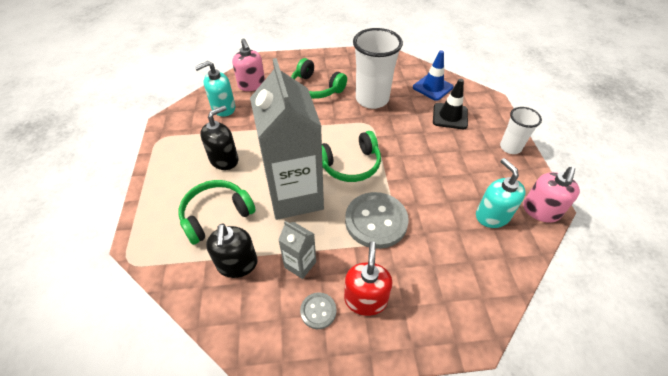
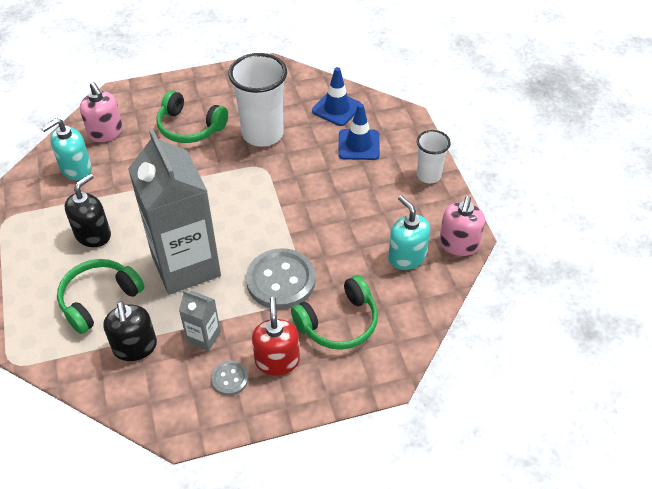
camera: 10 degrees left, 0 degrees up
green headphones [322,131,381,182] -> green headphones moved to [291,275,378,350]
black traffic cone [433,79,468,129] -> blue traffic cone [338,104,380,160]

